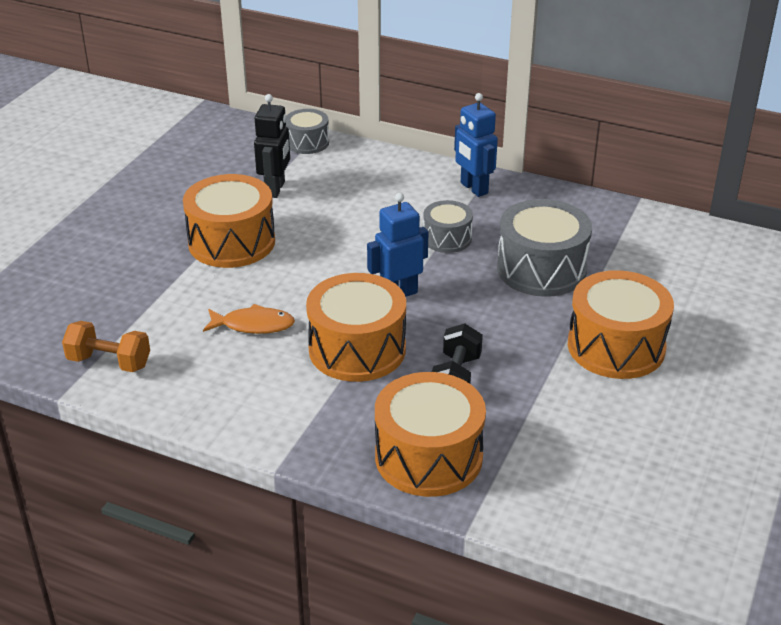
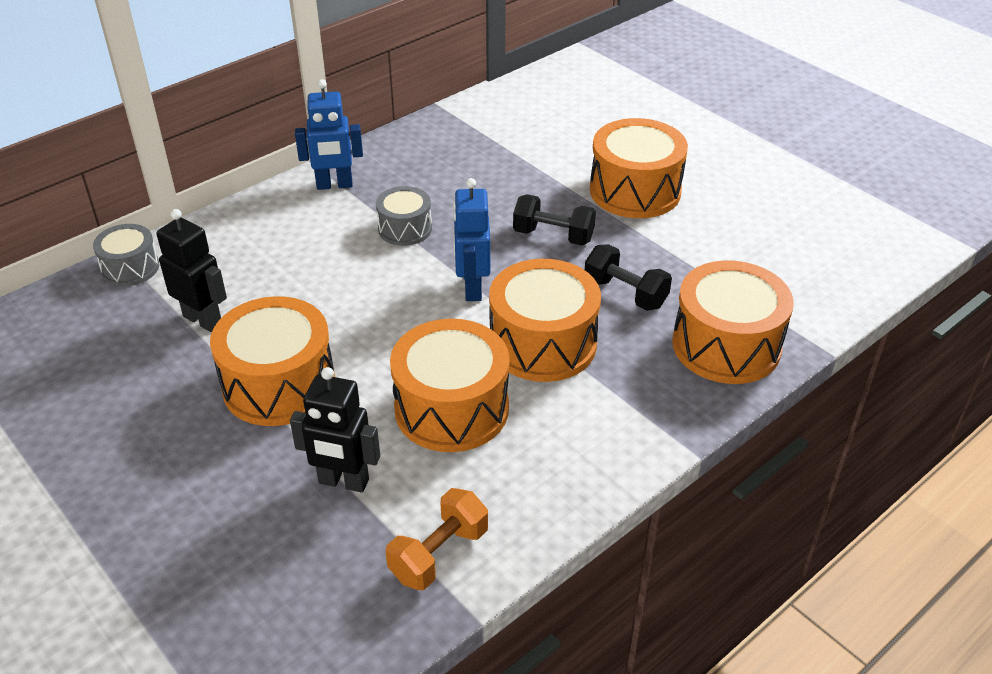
camera: 65 degrees left, 5 degrees up
orange fish [203,304,295,334] -> orange drum [390,319,509,452]
grey drum [497,199,592,297] -> none
none -> black robot [290,367,380,493]
none -> black dumbbell [513,194,596,246]

